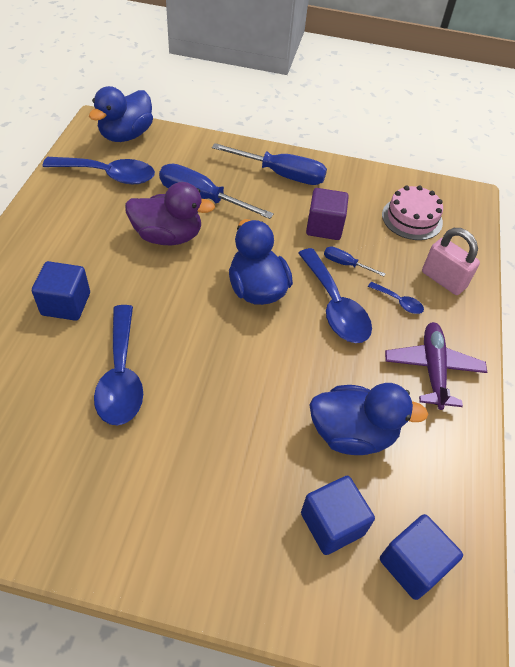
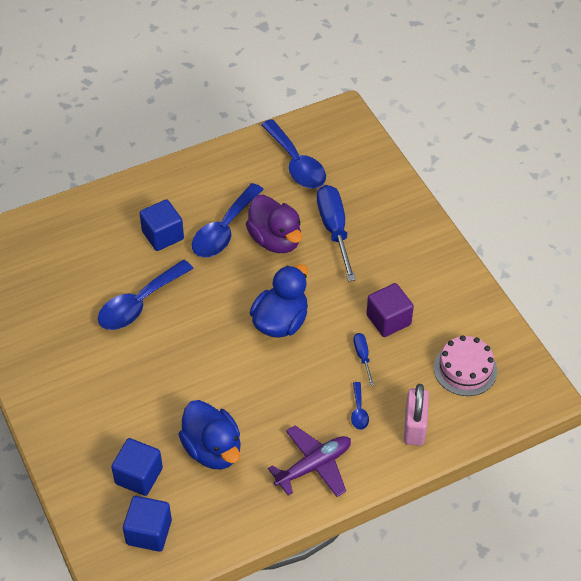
camera: 55 degrees right, 0 degrees up
blue duck [89,86,153,142] -> none
blue screwdriver [212,143,327,185] -> none
blue spoon [298,248,372,343] -> blue spoon moved to [192,183,264,257]

